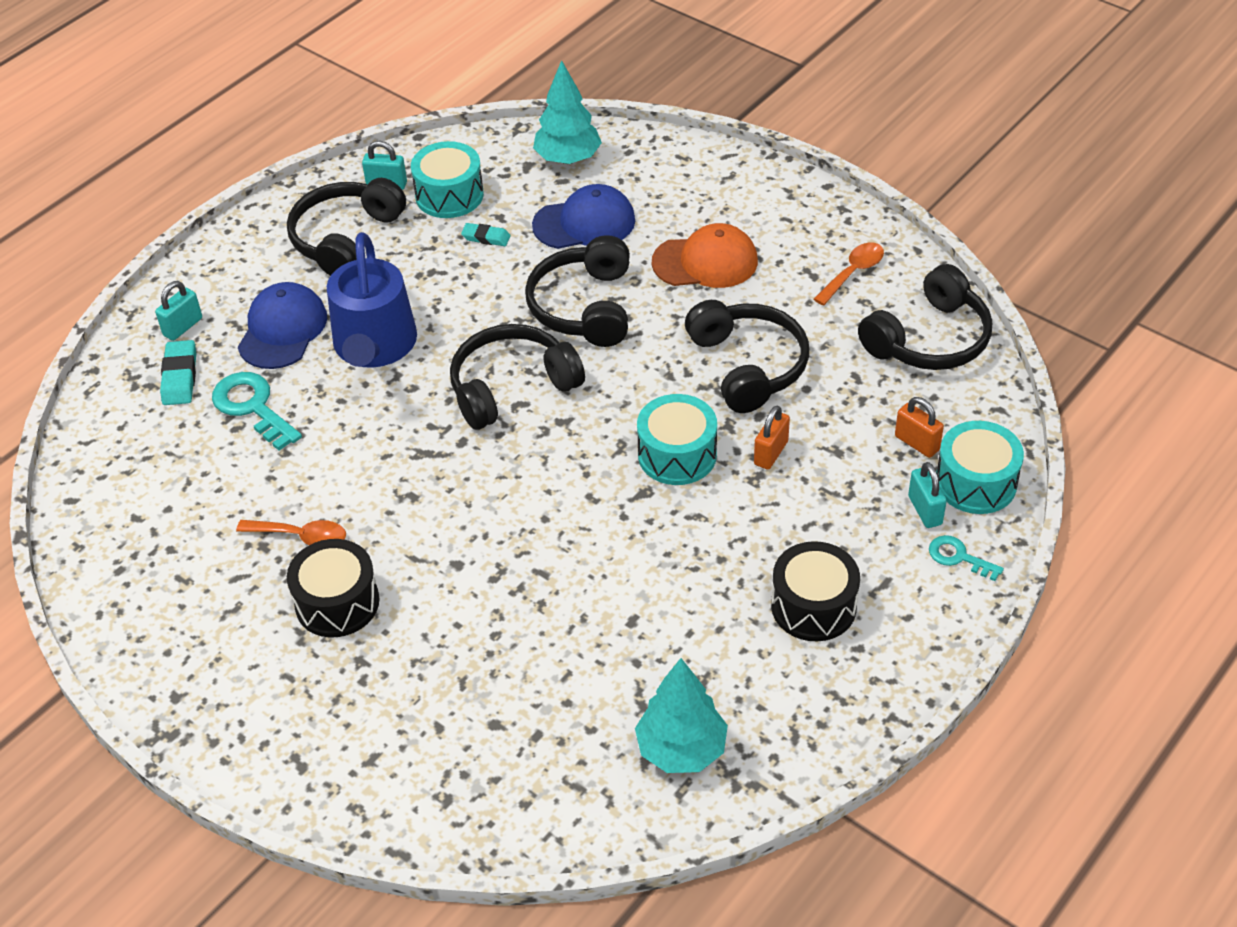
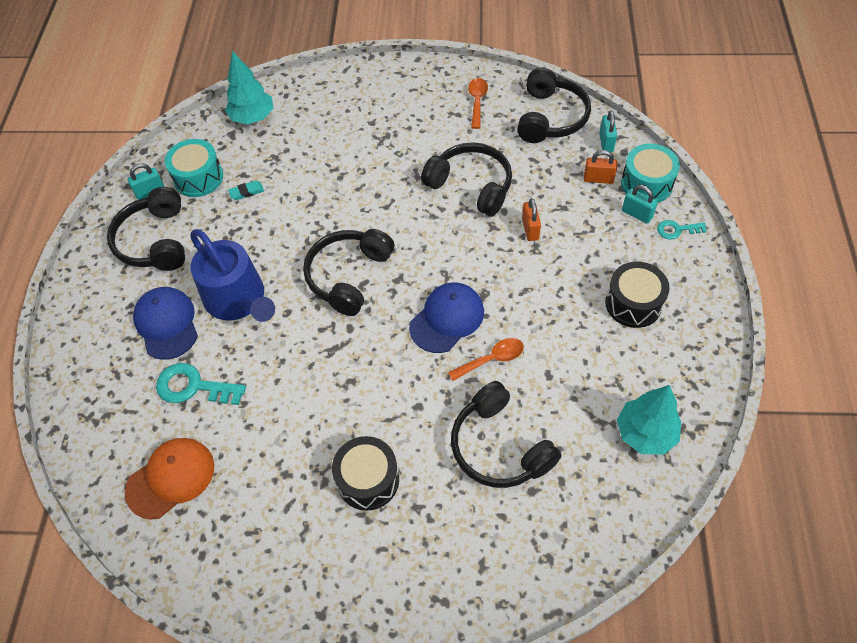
camera: 35 degrees left, 10 degrees up
turquoise padlock [155,281,202,341] -> turquoise padlock moved to [599,110,617,152]
turquoise eraser [160,340,196,405] -> none
orange spoon [236,520,346,545] -> orange spoon moved to [448,338,524,381]
black headphones [525,235,630,347] -> black headphones moved to [451,381,561,488]
blue cap [532,184,635,249] -> blue cap moved to [409,282,484,353]
turquoise drum [637,394,717,485] -> none
orange cap [652,223,758,288] -> orange cap moved to [125,438,214,520]

